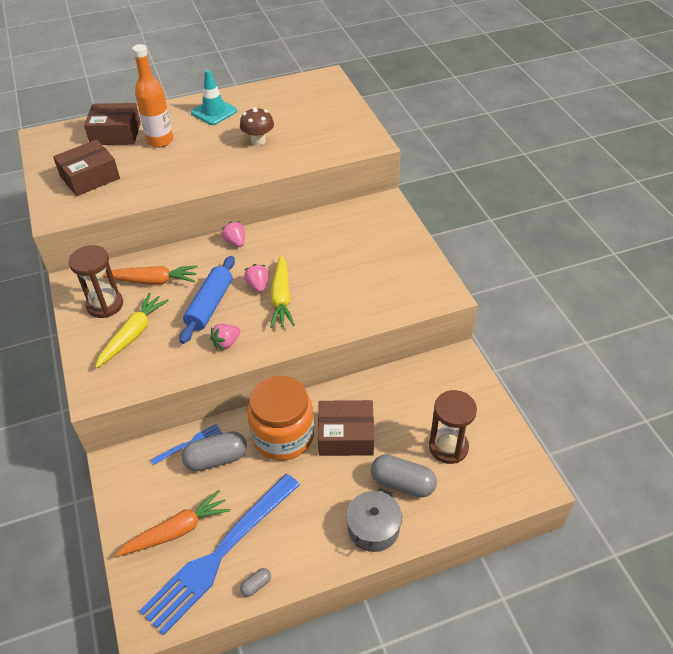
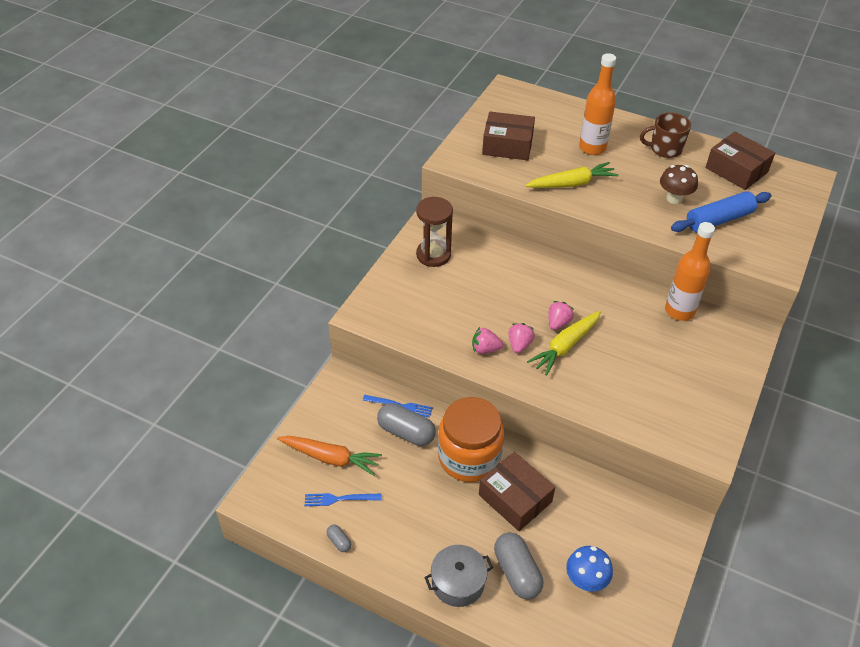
camera: 45 degrees right, 0 degrees up
brown box [84,103,141,145] -> brown box moved to [706,132,775,190]
yellow carrot [95,293,169,368] -> yellow carrot moved to [525,162,619,188]
orange carrot [102,266,197,285] -> none
blue fork [139,474,300,635] -> blue fork [305,493,381,506], size x0.41
blue rolling pin [179,256,235,344] -> blue rolling pin moved to [671,191,771,232]
turquoise traffic cone [191,70,237,125] -> brown mug [640,112,691,158]
pink strawberry [222,221,245,247] -> pink strawberry moved to [508,323,535,353]
grey capsule [240,568,271,597] -> grey capsule turned 45 degrees clockwise [326,525,351,552]
brown hourglass [429,390,477,464] -> blue mushroom [566,546,613,592]
none -> orange bottle [665,222,715,321]

